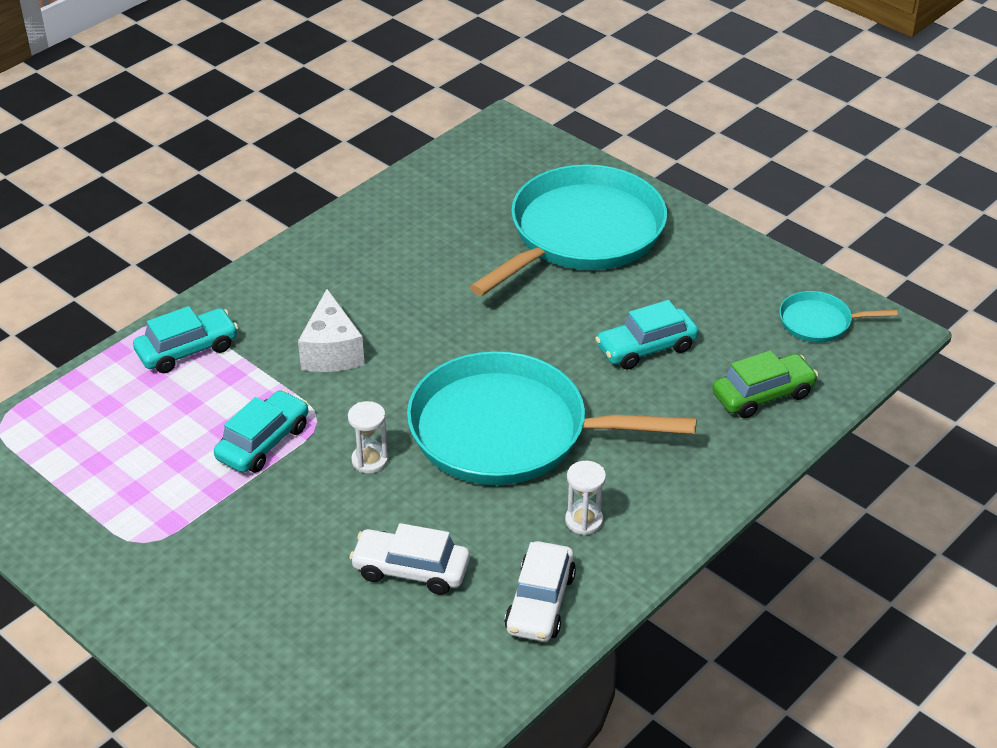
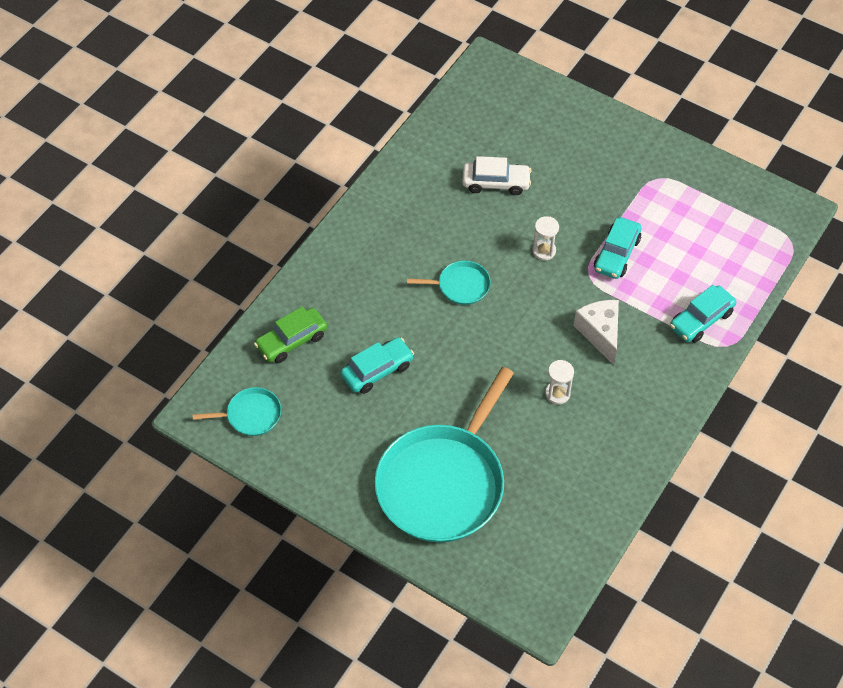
camera: 170 degrees right, 15 degrees up
turquoise pan [407,351,697,485] -> turquoise pan [407,261,491,305], size x0.44
white car [504,541,576,642] -> none
white hourglass [565,461,606,535] -> white hourglass moved to [545,360,574,405]

